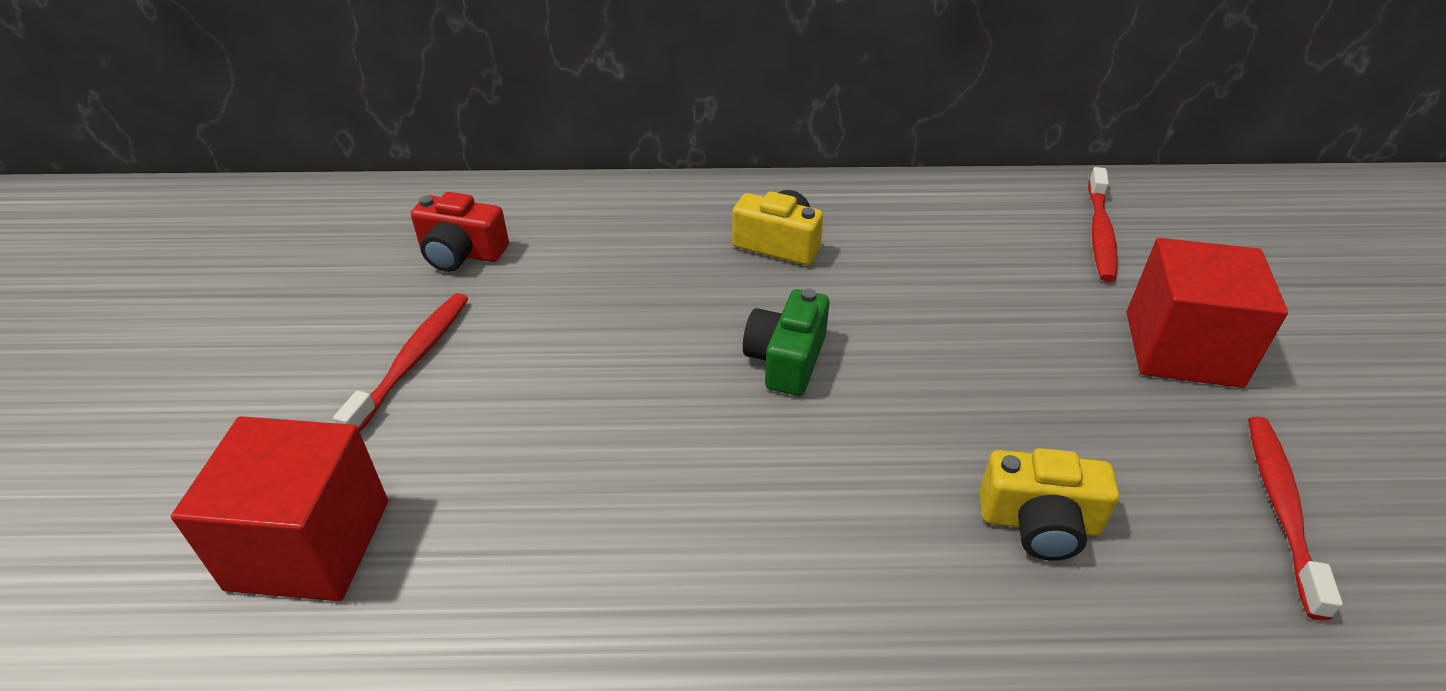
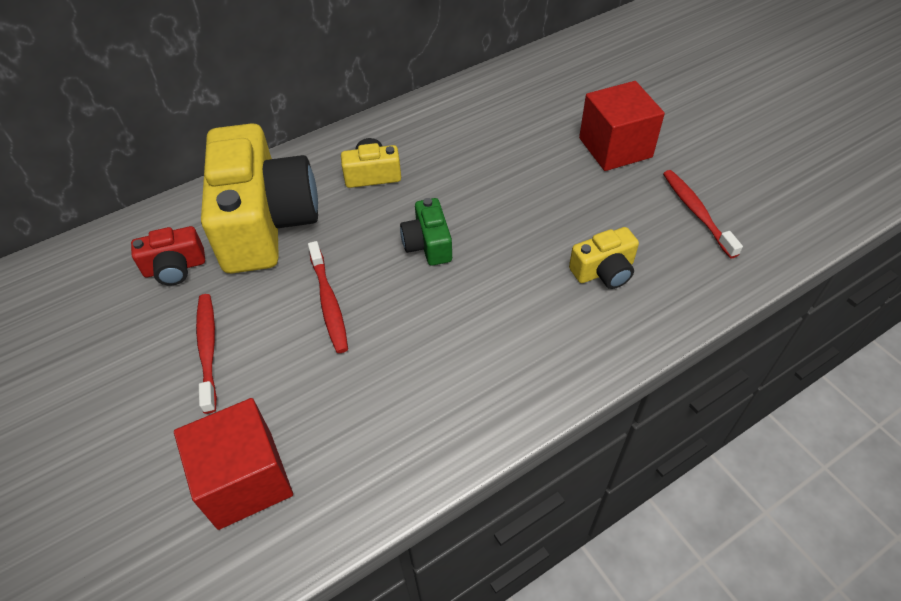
camera: 30 degrees left, 10 degrees up
red toothbrush [1088,167,1118,282] -> red toothbrush moved to [308,241,348,353]
none -> yellow camera [201,123,318,273]

